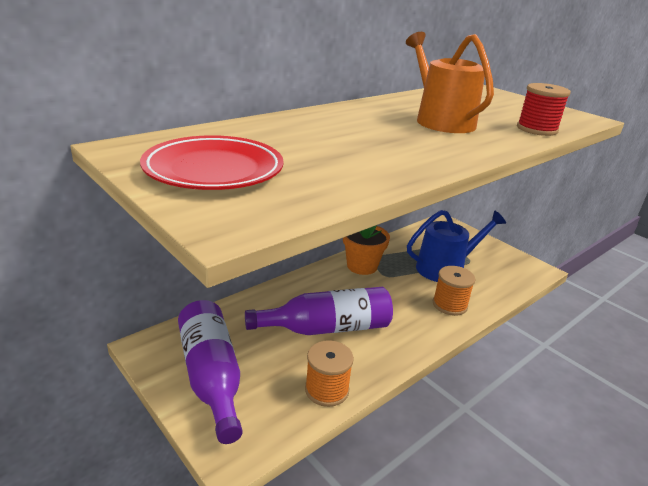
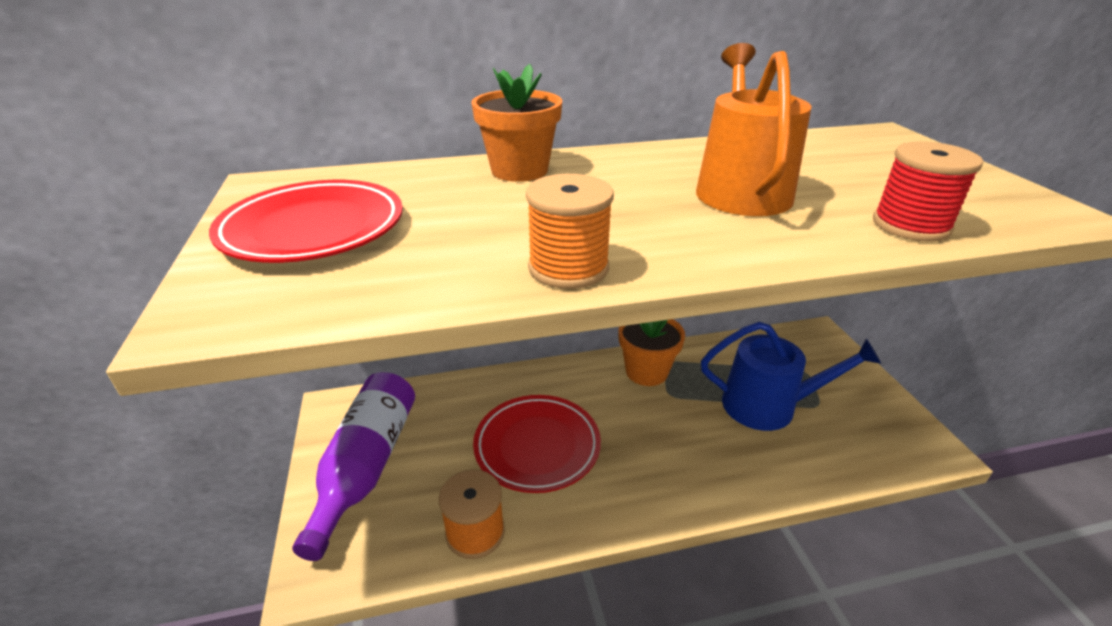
camera: 30 degrees right, 5 degrees up
purple bottle [245,287,393,335] -> red plate [473,395,601,493]
orange spool [433,266,476,316] -> orange spool moved to [526,174,614,289]
none -> orange flower pot [471,64,562,182]

